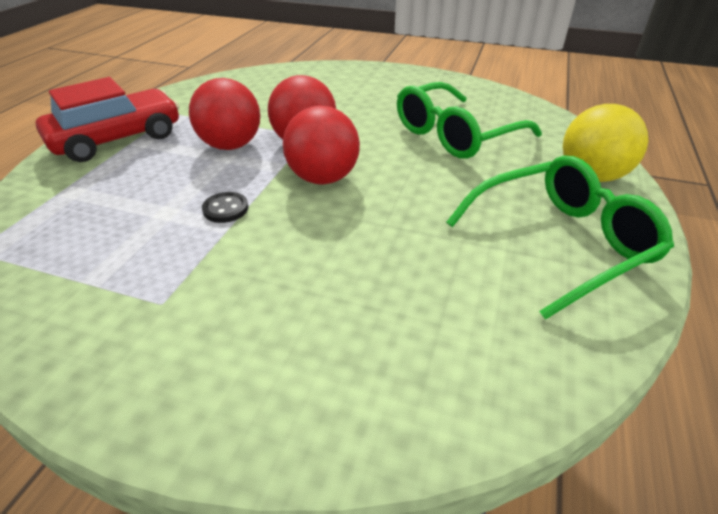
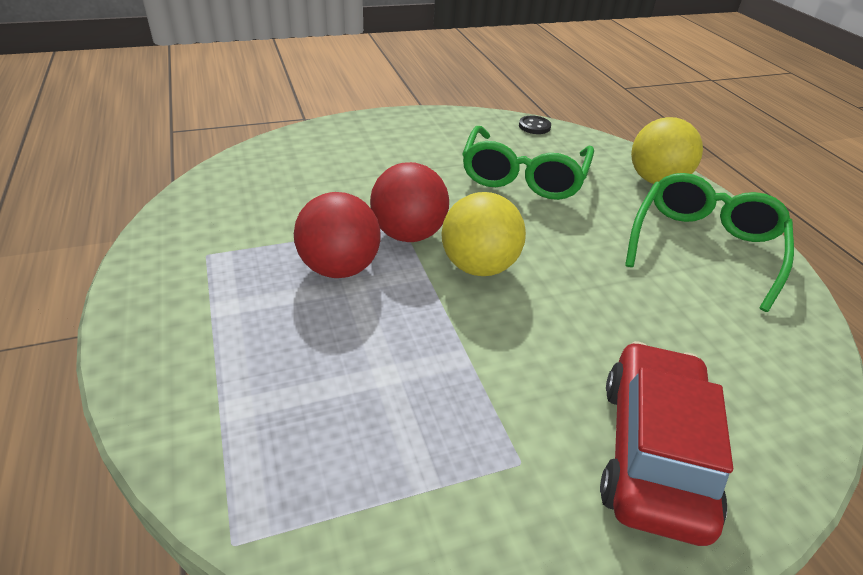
camera: 40 degrees left, 0 degrees up
red car [35,77,179,162] -> red car moved to [600,341,733,546]
black button [202,192,248,223] -> black button moved to [519,116,551,134]
red ball [283,105,360,184] -> yellow ball [441,192,526,276]

